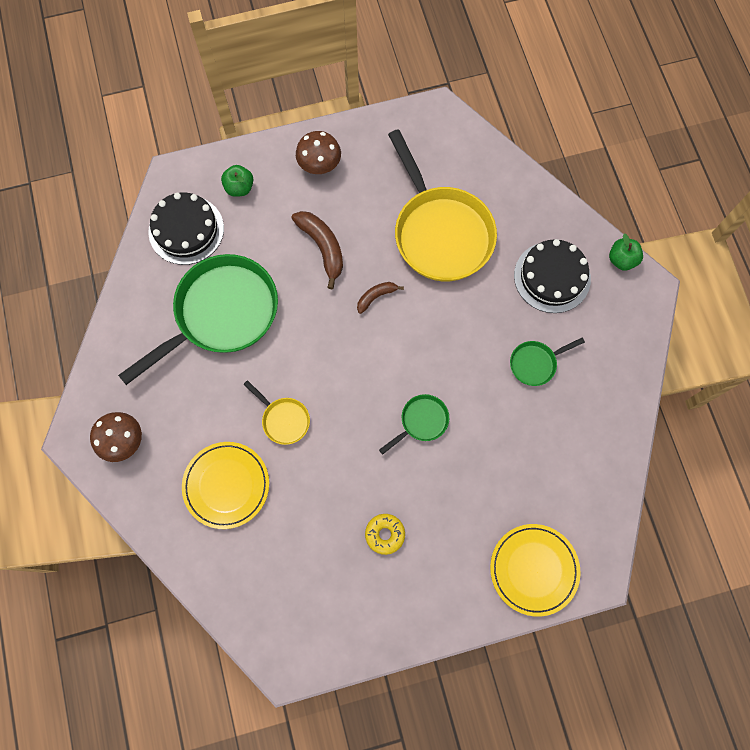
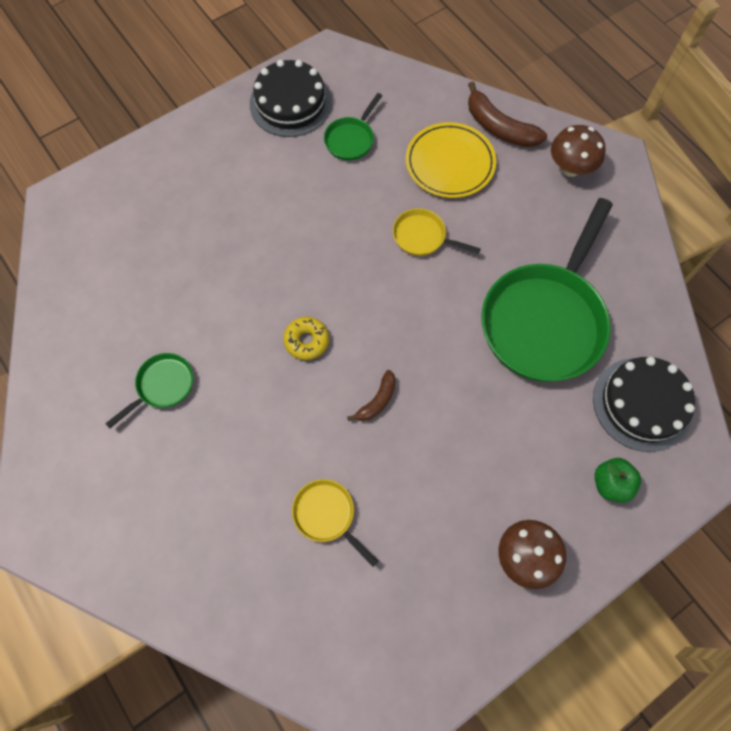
camera: 160 degrees right, 5 degrees down
brown banana [291,211,343,289] -> brown banana moved to [468,81,547,147]
yellow donut [365,514,405,555] -> yellow donut moved to [283,317,329,360]
green pan [379,394,449,455] -> green pan moved to [324,93,382,161]
yellow pan [388,129,497,281] -> yellow pan [292,479,378,567], size x0.44
yellow plate [490,524,581,616] -> none
black cake [514,239,591,313] -> black cake moved to [250,60,332,137]
green apple [609,234,643,271] -> none

